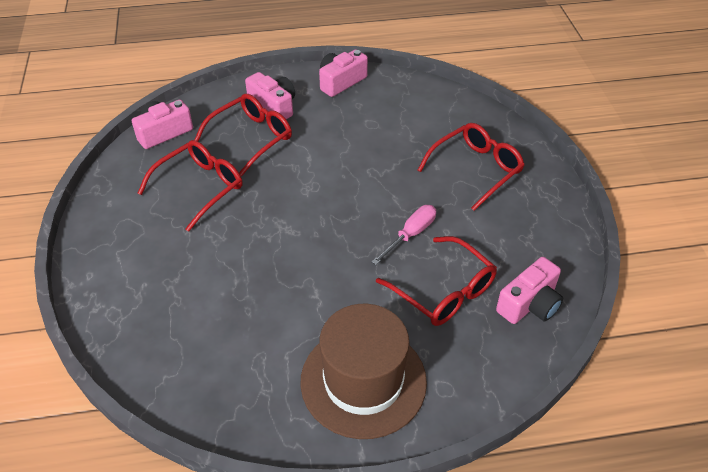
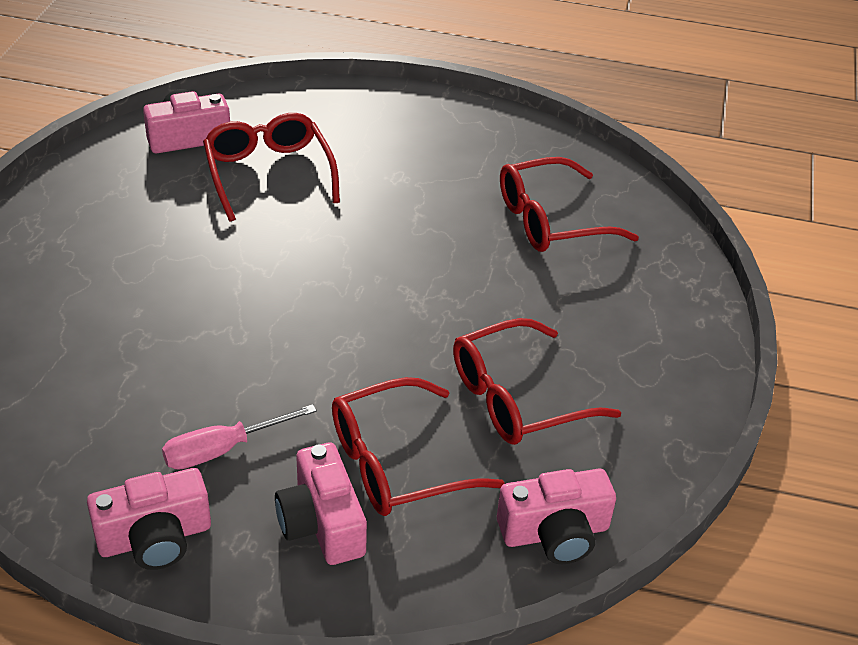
camera: 160 degrees left, 5 degrees down
brown hat [300,304,427,439] -> none
pink screwdriver [372,205,436,265] -> pink screwdriver moved to [162,404,317,470]
red glasses [417,123,525,211] -> red glasses moved to [500,157,639,252]

